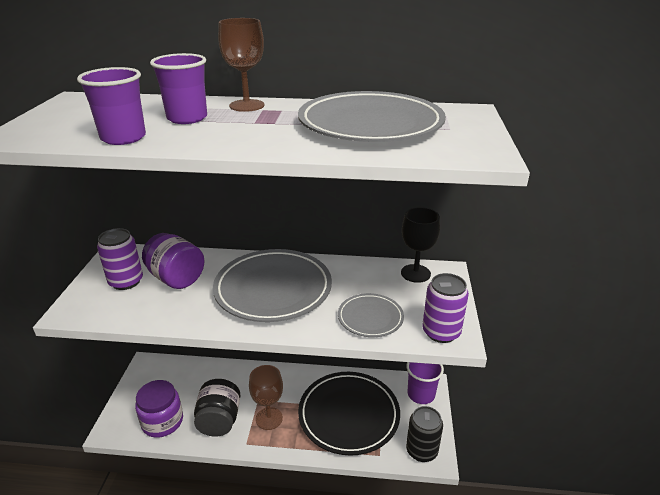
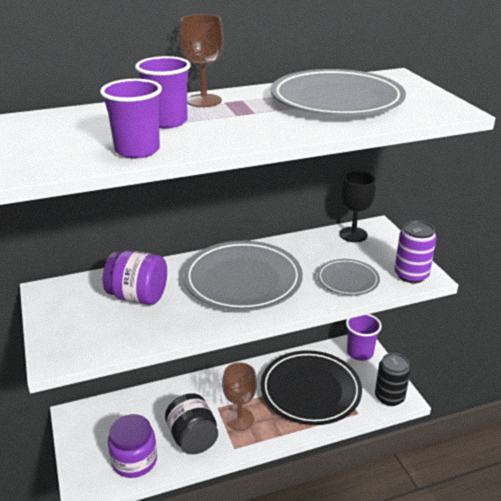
camera: 25 degrees left, 0 degrees up
purple can [97,228,143,290] -> none

